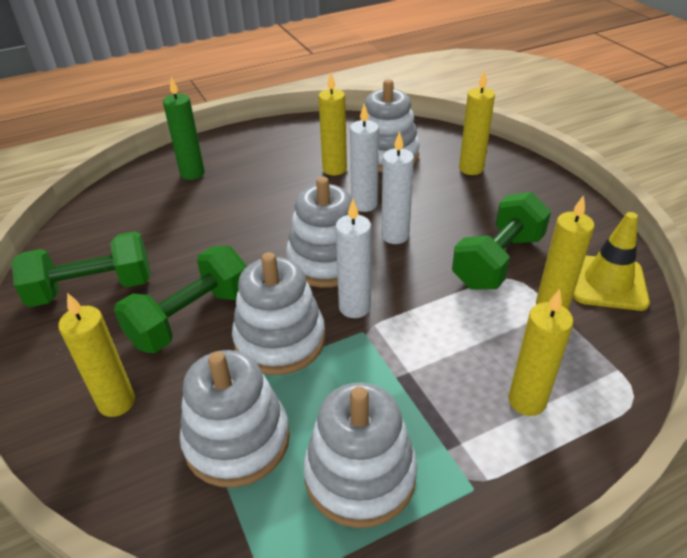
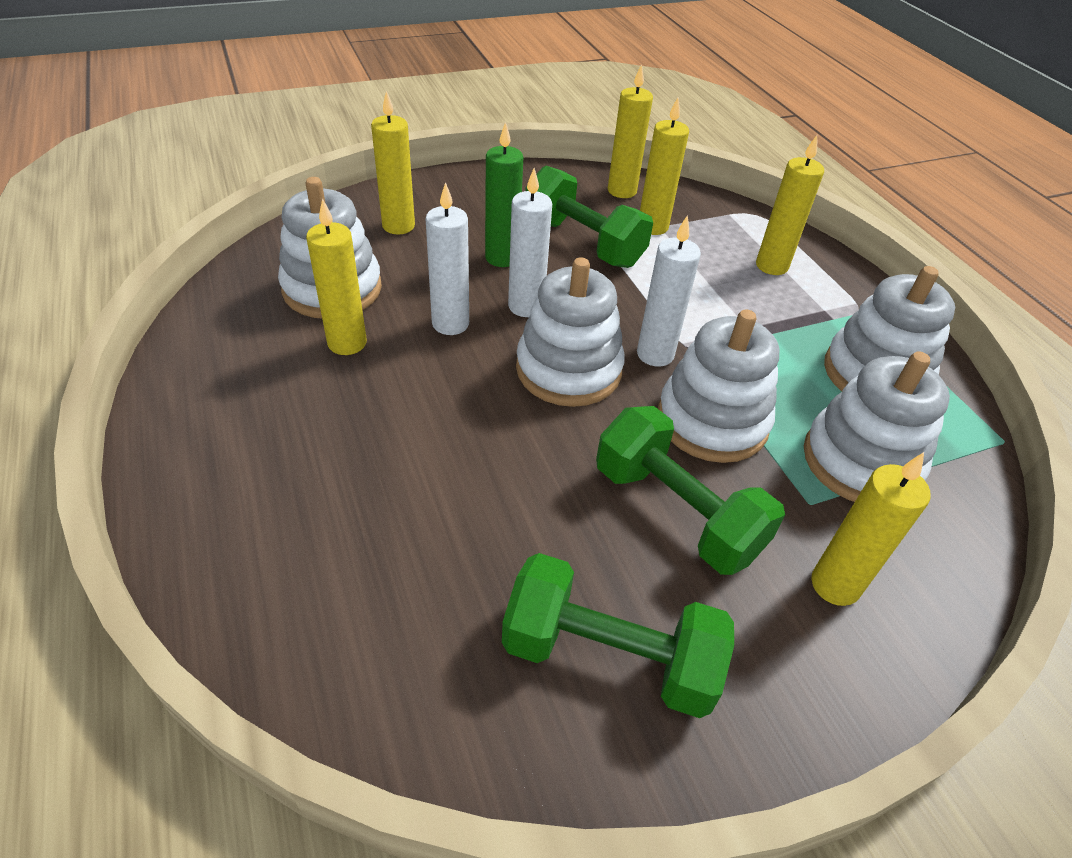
camera: 90 degrees left, 5 degrees up
green dumbbell [11,231,151,307] -> green dumbbell turned 60 degrees counterclockwise [502,553,734,718]
green candle [163,77,205,180] -> green candle moved to [485,122,523,267]
yellow traffic cone [573,212,650,311] -> yellow candle [608,64,653,198]

